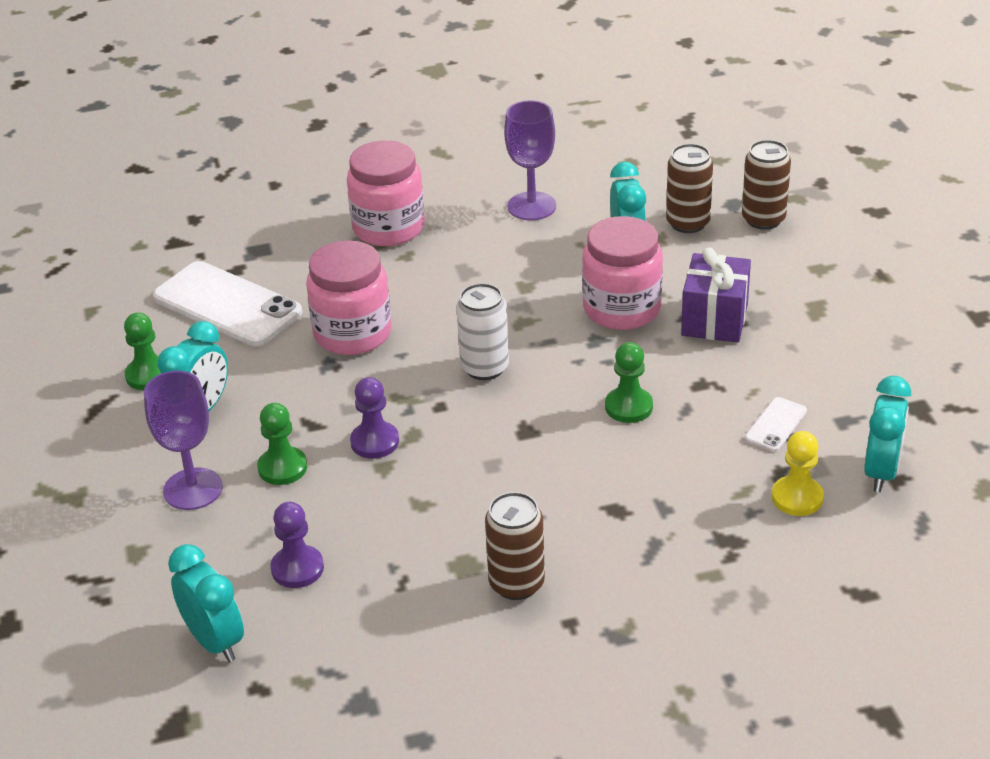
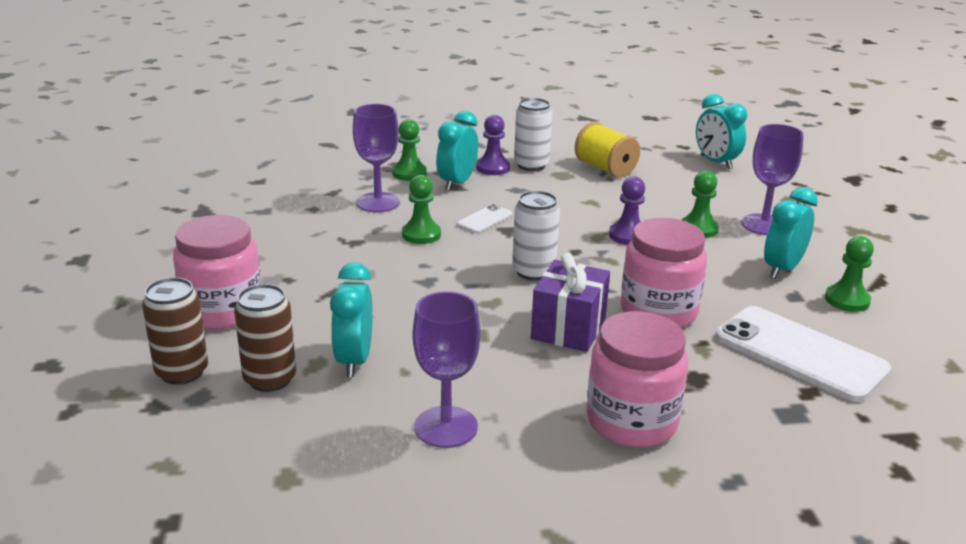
camera: 175 degrees left, 10 degrees down
purple pawn [270,502,324,588] -> purple pawn moved to [476,115,510,175]
brown can [485,492,545,600] -> white can [514,98,552,171]
pink jar [582,216,663,330] -> pink jar moved to [173,215,261,329]
purple gift [681,247,751,343] -> purple gift moved to [531,253,610,352]
white phone [745,397,807,452] -> white phone moved to [457,204,512,233]
yellow pawn [772,431,824,516] -> none
turquoise clock [864,376,911,492] -> turquoise clock moved to [436,111,478,191]
none -> purple goblet [353,104,400,212]
none -> green pawn [392,119,427,181]
none -> yellow spool [575,122,640,178]

